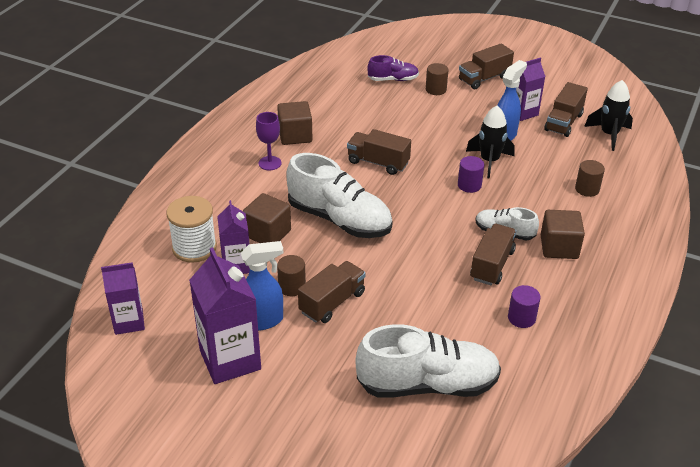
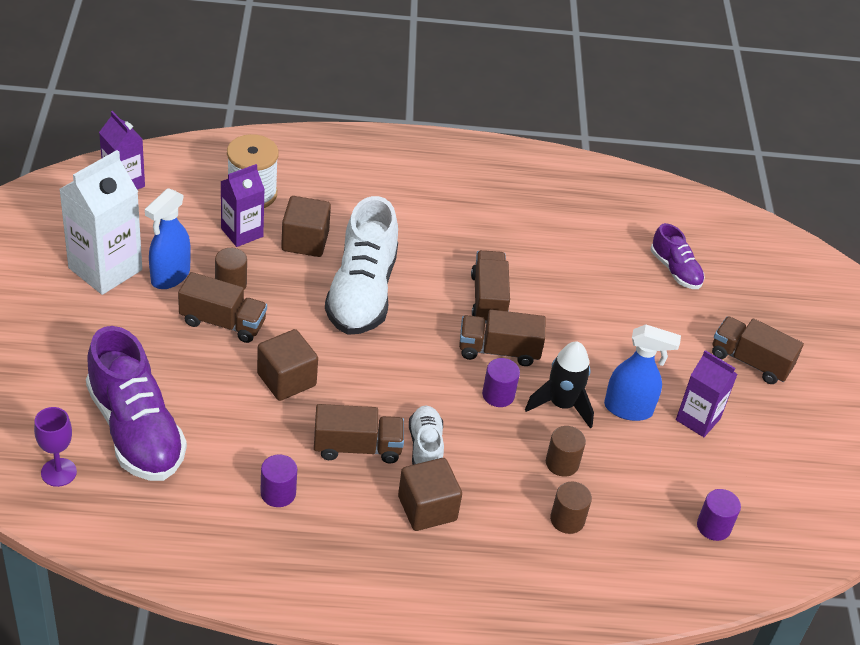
camera: 60 degrees right, 5 degrees up
purple carton [189,247,261,384] -> white carton [59,150,142,295]
blue spray bottle [241,241,283,331] -> blue spray bottle turned 75 degrees clockwise [145,188,191,289]
purple goblet [256,112,281,170] -> purple goblet moved to [34,407,77,487]
brown cube [277,101,312,145] -> brown cube moved to [257,329,318,401]
white shoe [355,324,501,398] -> purple shoe [86,326,187,481]
brown cylinder [426,63,449,95] -> brown cylinder moved to [546,426,586,477]
brown truck [544,82,588,137] -> brown truck moved to [459,309,546,366]
black rocket [584,80,633,151] -> purple cylinder [697,489,741,541]

